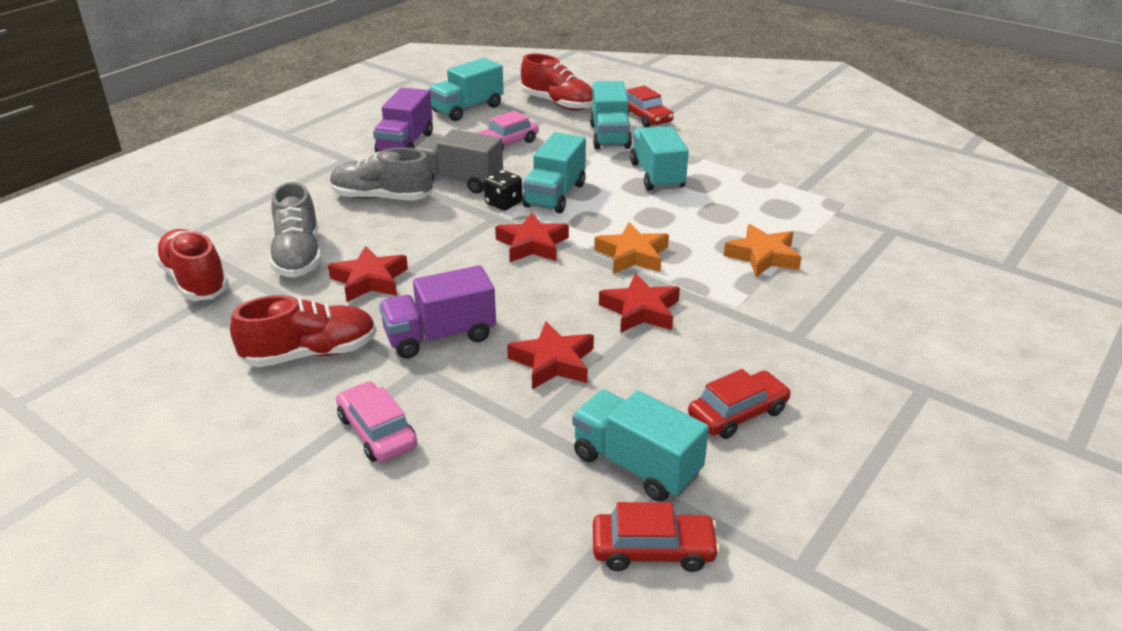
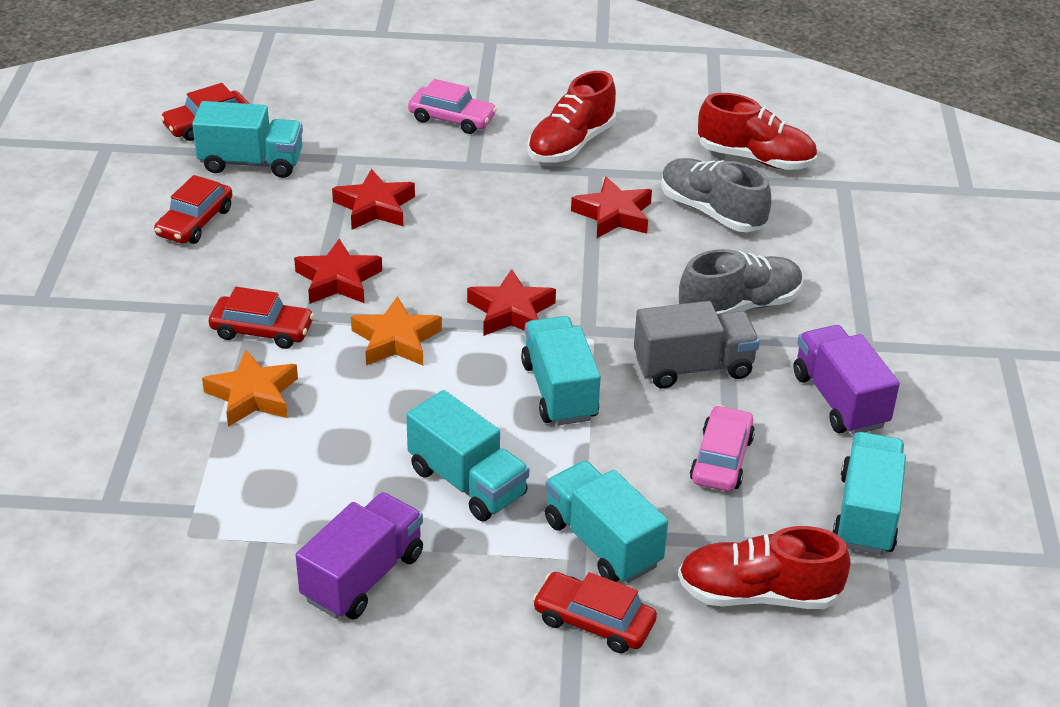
camera: 145 degrees right, 5 degrees up
purple truck [379,265,496,359] -> purple truck moved to [296,492,423,619]
black dice [484,170,522,211] -> none
none -> red car [209,287,314,349]

